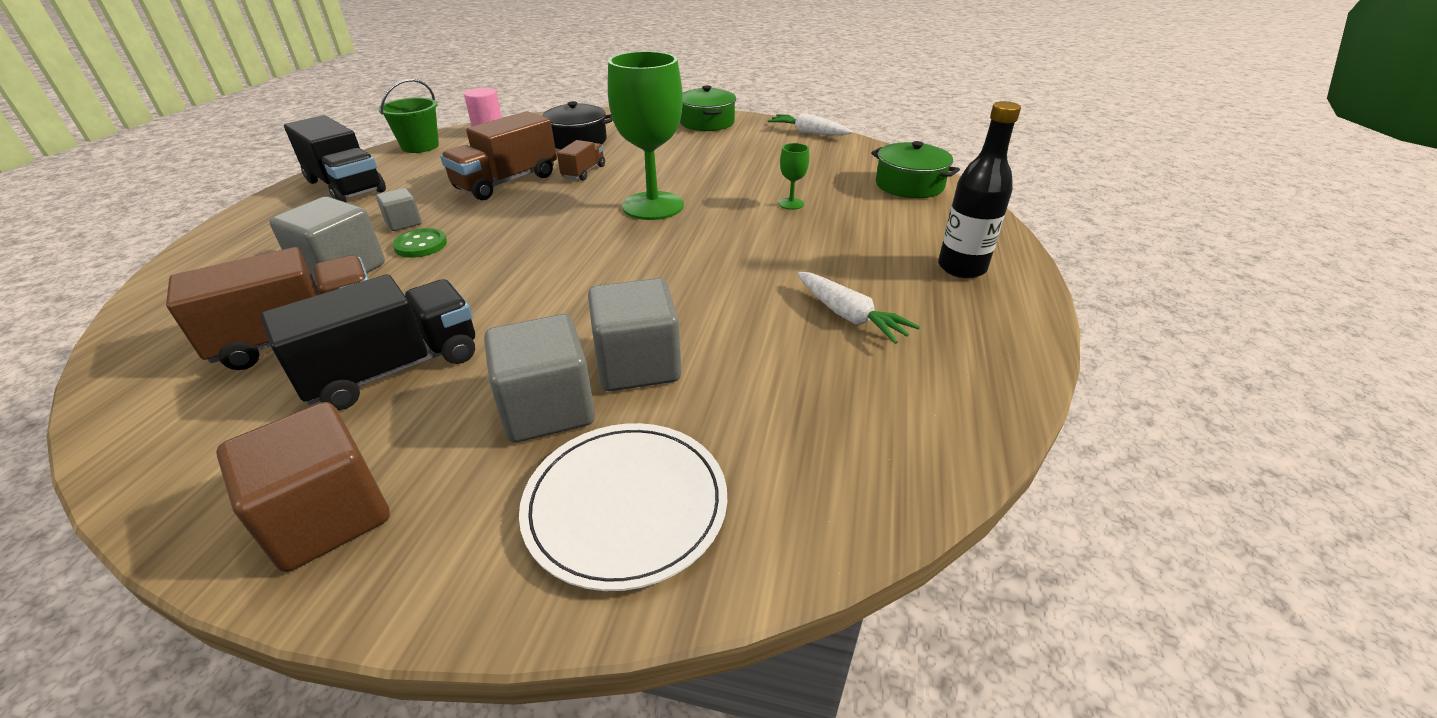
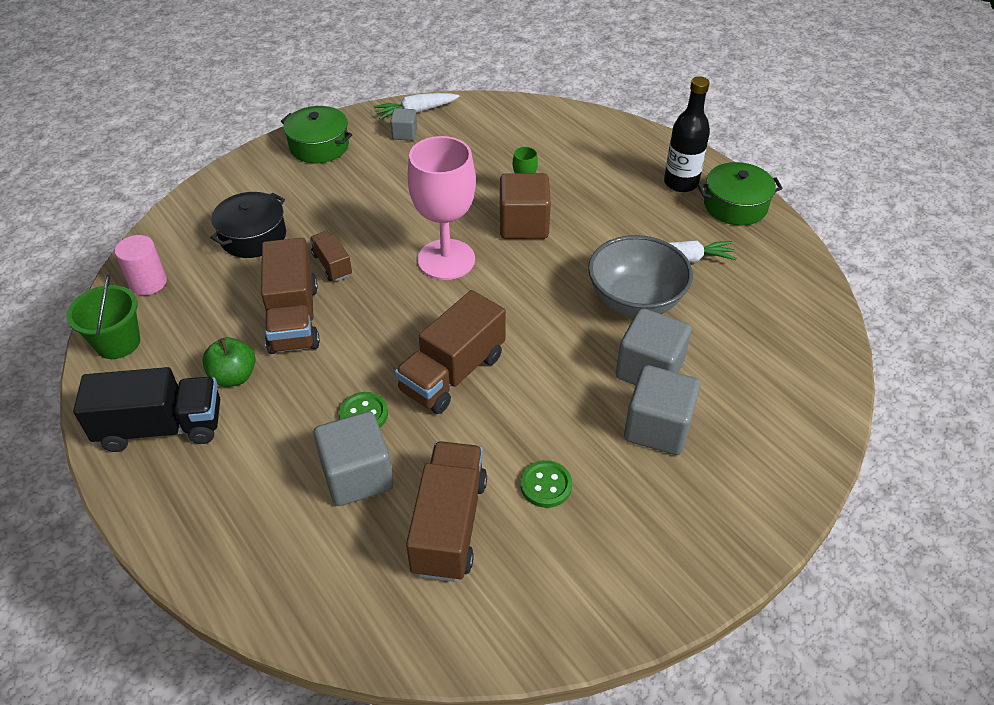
camera: 50 degrees left, 10 degrees up
brown cube [216,402,390,572] -> brown cube moved to [500,173,551,239]
black truck [260,274,475,410] -> green button [521,460,572,508]
grey cube [376,188,422,231] -> grey cube moved to [390,108,417,140]
white plate [519,423,727,591] -> none
green goblet [608,51,684,220] -> pink goblet [408,136,476,280]
green pot [871,141,960,198] -> green pot moved to [698,162,783,225]
none -> green apple [202,337,256,387]
none -> brown truck [395,290,506,414]
none -> grey bowl [588,235,693,317]

